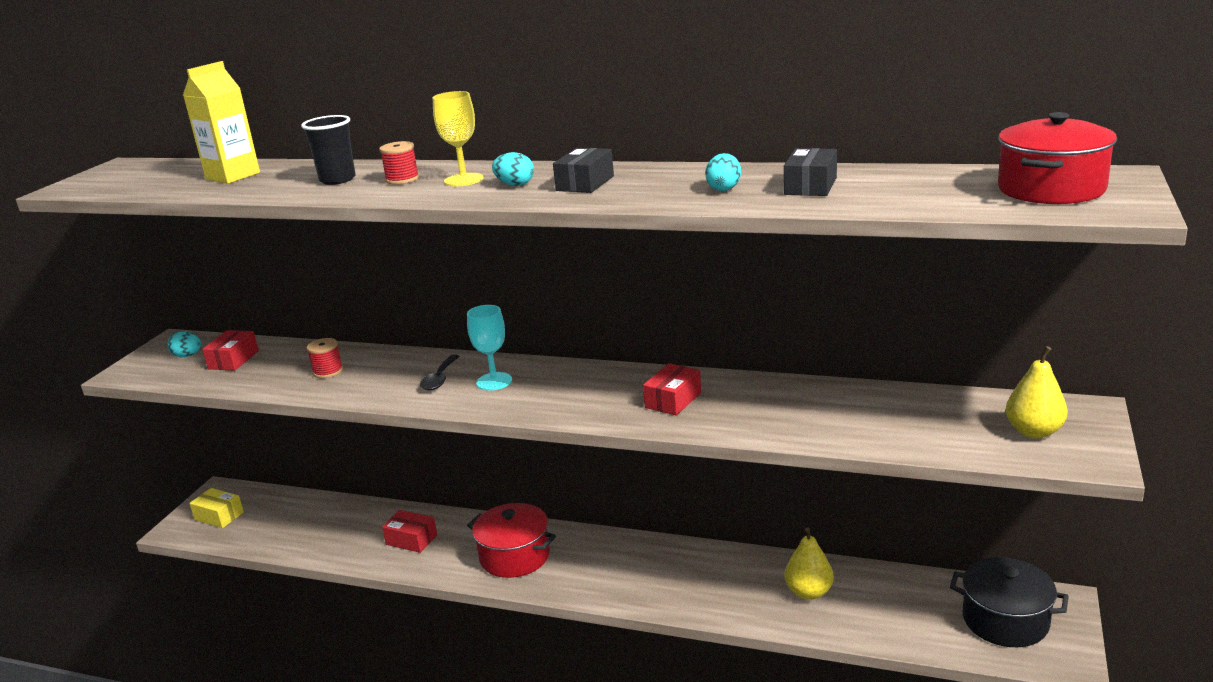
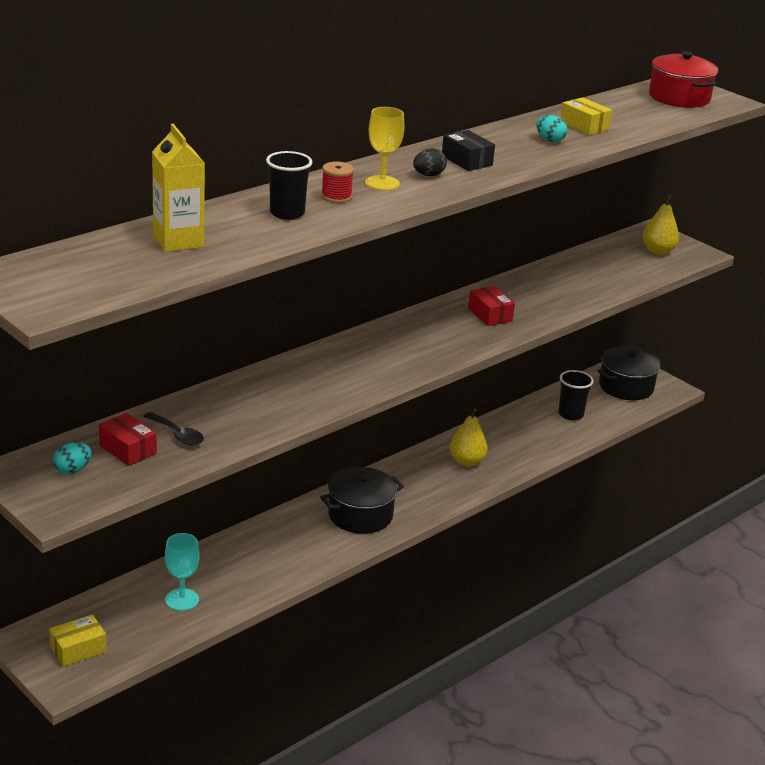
camera: 65 degrees left, 5 degrees up
red spool [307,338,343,378] -> none
red box [382,510,437,553] -> none
black spoon [420,355,460,390] -> black spoon moved to [143,412,204,446]
turquoise goblet [467,305,512,391] -> turquoise goblet moved to [165,533,200,611]
red pot [467,503,556,578] -> black pot [320,467,404,534]
turquoise egg [492,152,534,186] -> black egg [413,148,447,176]
black box [784,148,837,196] -> yellow box [560,97,612,135]
yellow pear [785,527,834,600] -> yellow pear moved to [450,408,488,467]
none -> black cup [558,370,594,420]

